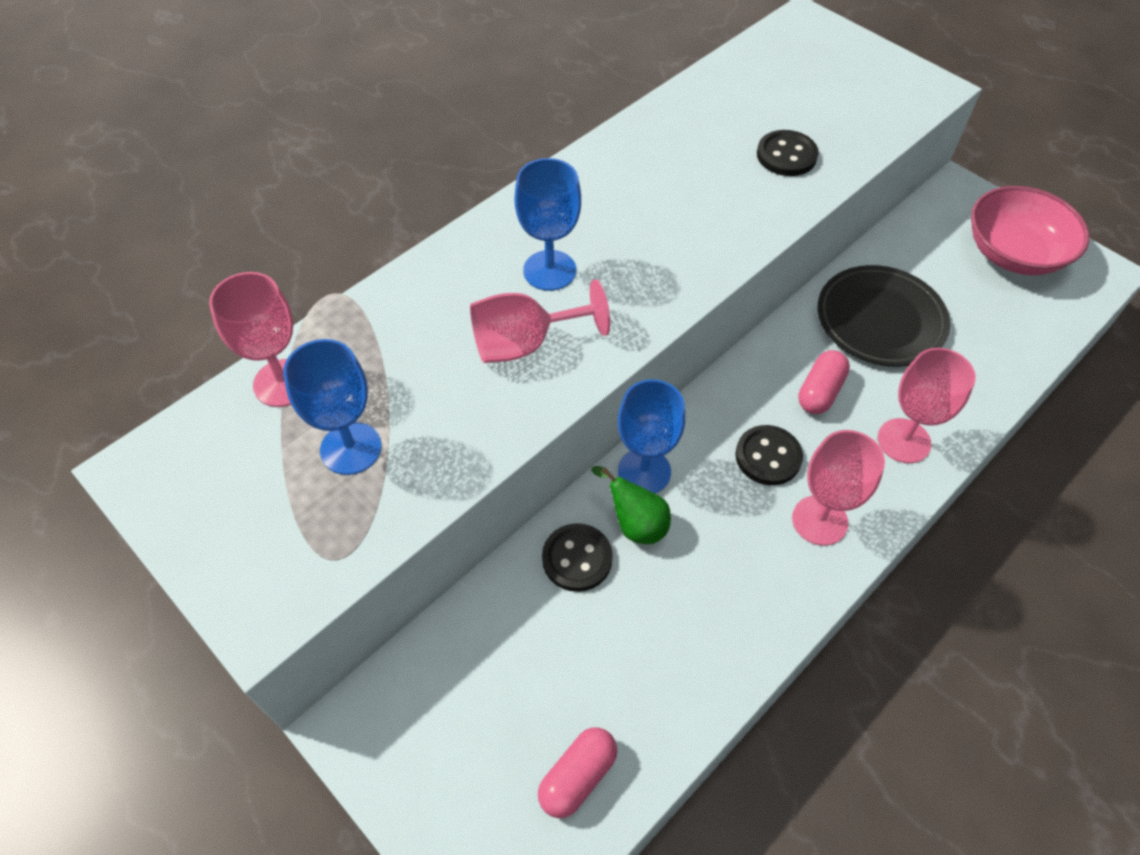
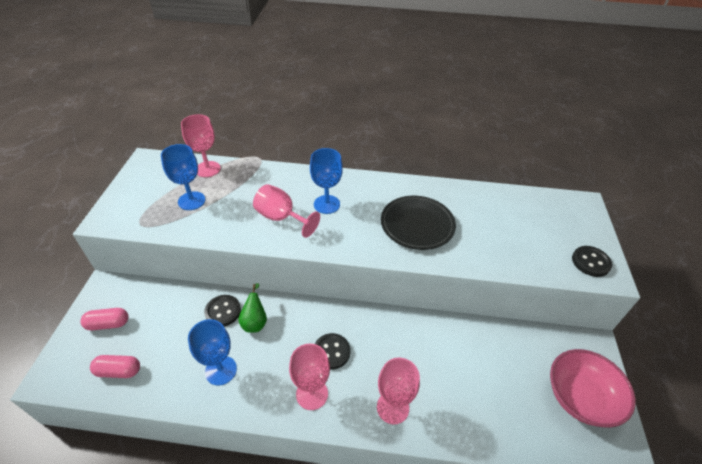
camera: 50 degrees right, 10 degrees down
blue goblet [618,379,685,494] -> blue goblet moved to [188,319,237,385]
black button [757,130,819,176] -> black button moved to [572,246,612,277]
pink capsule [798,350,850,414] -> pink capsule moved to [80,308,129,330]
black plate [817,265,950,367] -> black plate moved to [381,196,456,250]

